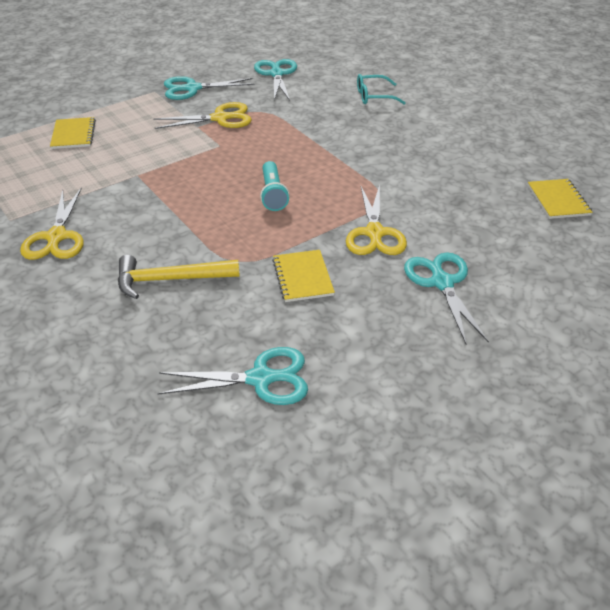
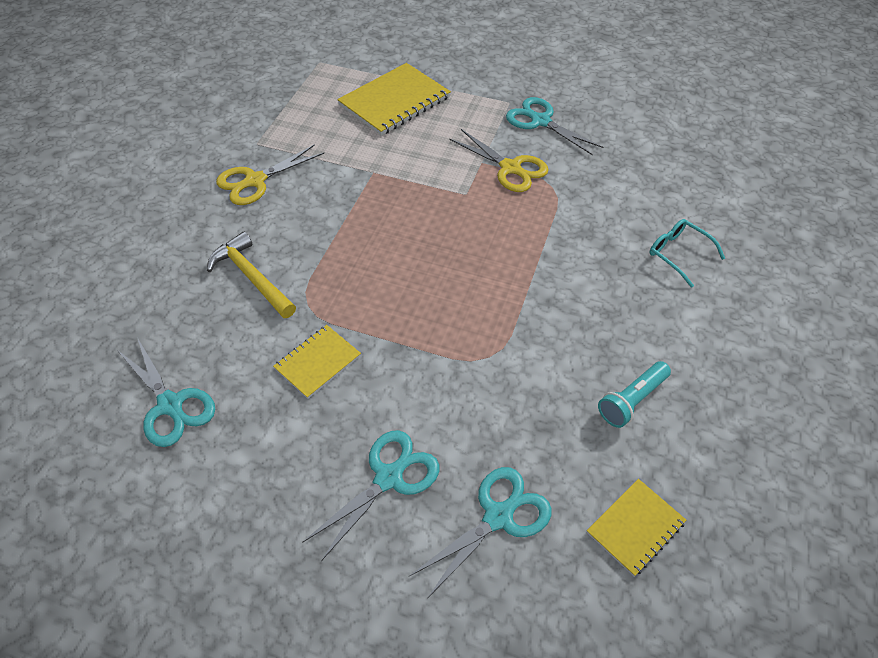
camera: 55 degrees right, 10 degrees up
yellow notebook [50,117,96,149] -> yellow notebook [337,63,451,136], size x1.75
turquoise scissors [254,59,297,101] -> turquoise scissors moved to [410,467,552,599]
turquoise flashlight [260,161,290,211] -> turquoise flashlight moved to [598,361,671,428]
yellow scissors [346,184,407,255] -> none

